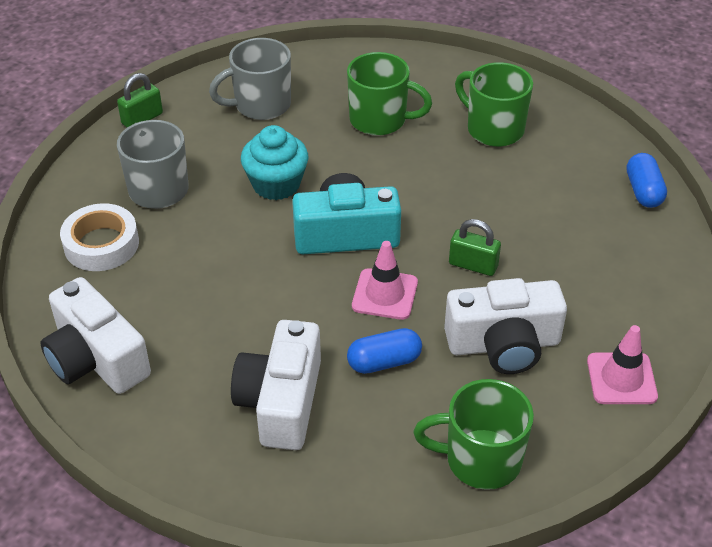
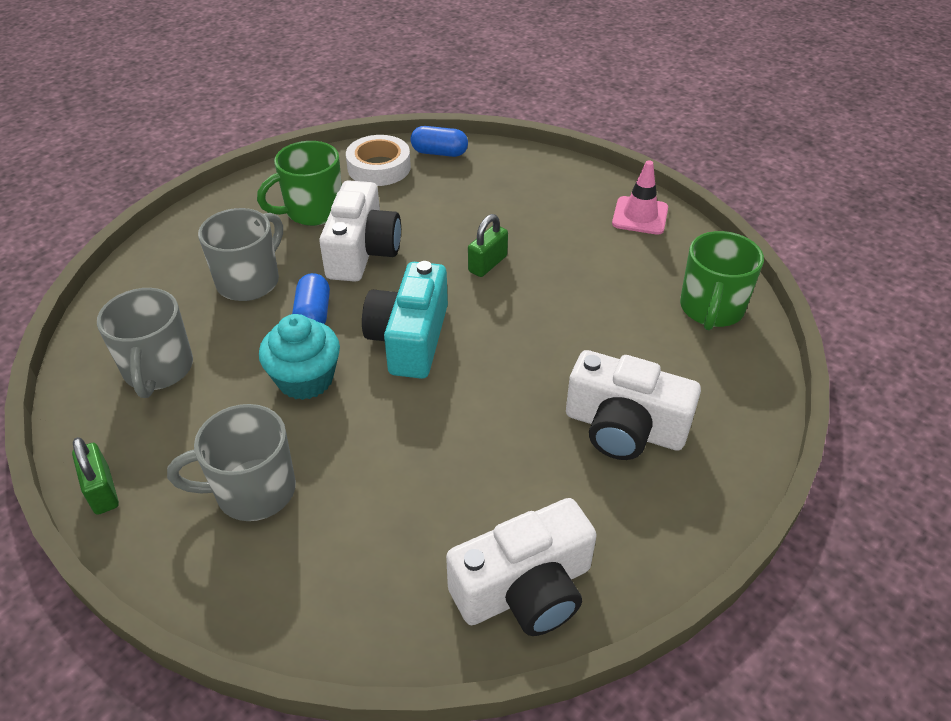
camera: 75 degrees left, 0 degrees up
white tape [60,203,139,271] -> white tape moved to [346,135,411,186]
green mug [347,52,432,136] -> grey mug [198,208,283,301]
blue capsule [347,328,422,374] -> blue capsule moved to [292,273,330,324]
pink traffic cone [352,241,418,320] -> none
white camera [444,278,567,374] -> white camera moved to [319,180,401,282]

